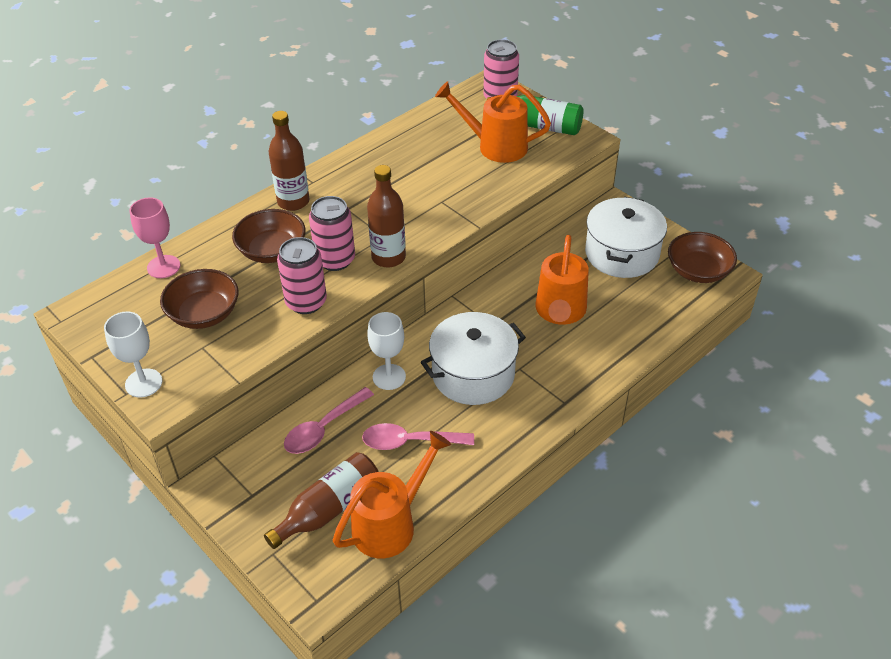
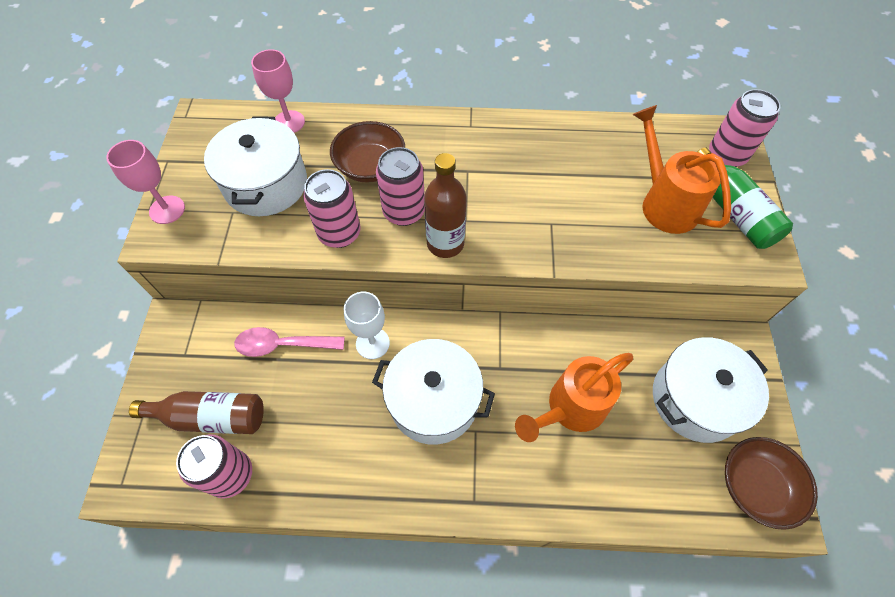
camera: 45 degrees right, 15 degrees up
white goblet [104,311,162,398] -> pink goblet [106,140,185,224]
brown bowl [160,269,239,329] -> white pot [204,117,307,216]
brown bottle [269,111,310,211] -> none
orange watering can [333,431,451,558] -> pink can [176,434,252,498]
pink spoon [362,423,474,450] -> none

